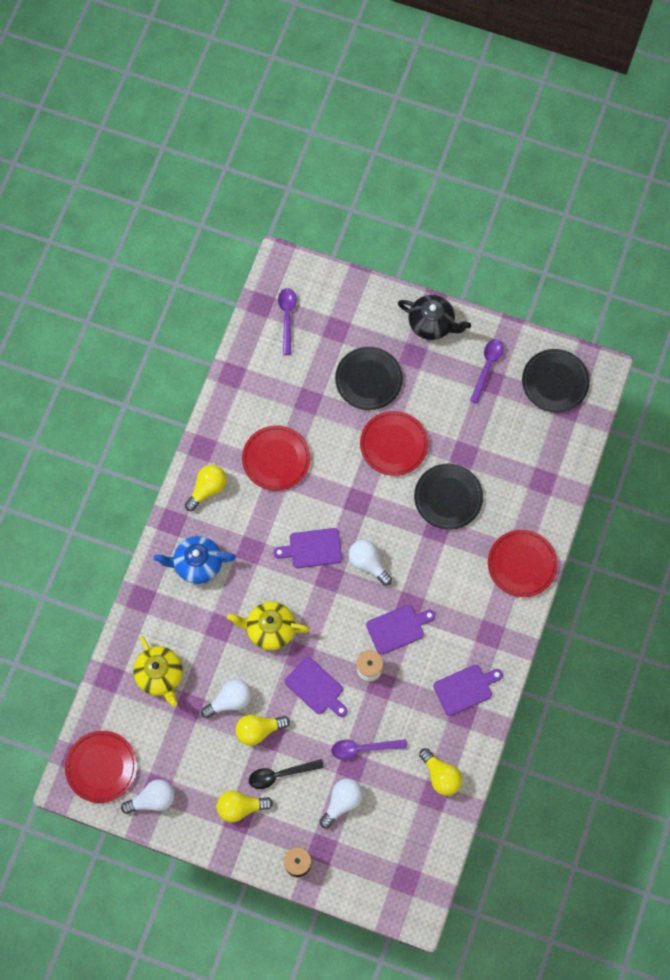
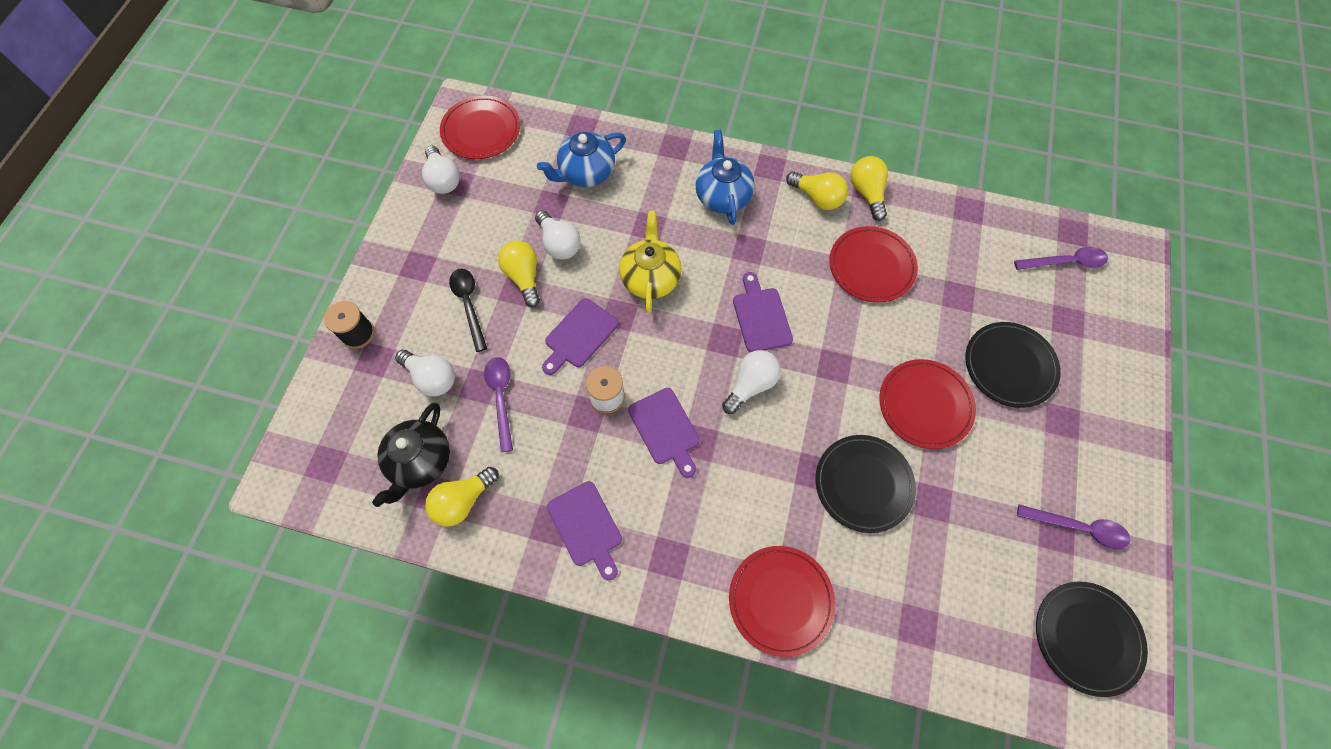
camera: 85 degrees right, 5 degrees down
yellow teapot [133,636,183,707] -> blue teapot [537,132,626,187]
yellow light bulb [216,791,273,822] -> yellow light bulb moved to [851,156,888,221]
black teapot [398,295,471,340] -> black teapot moved to [372,403,450,507]

